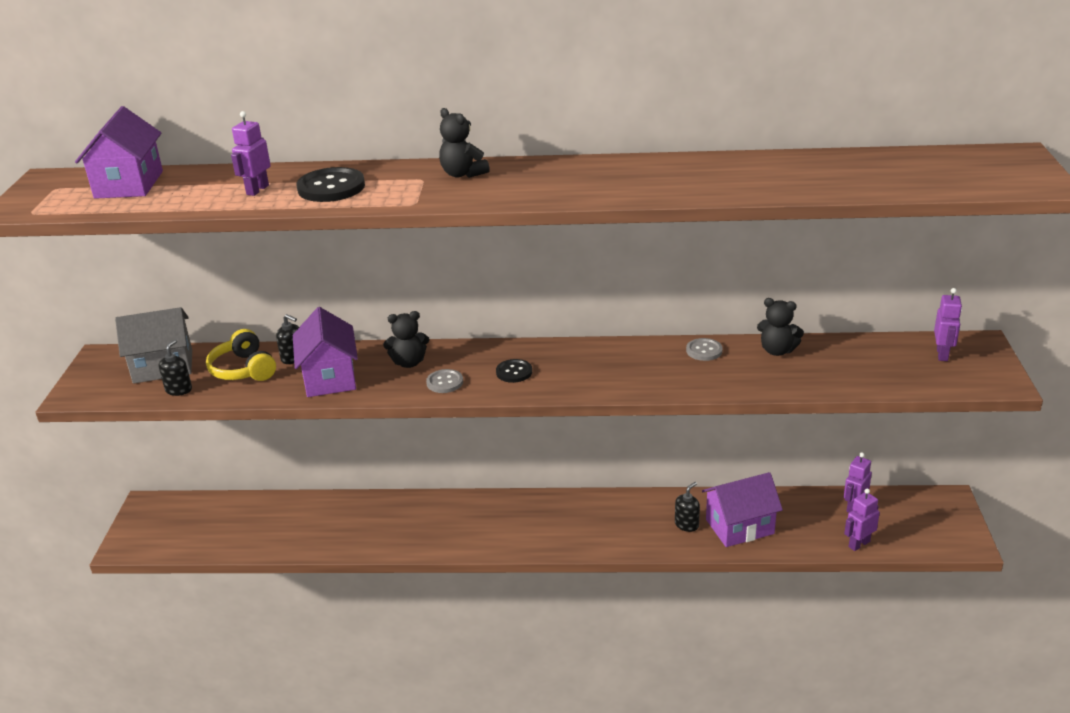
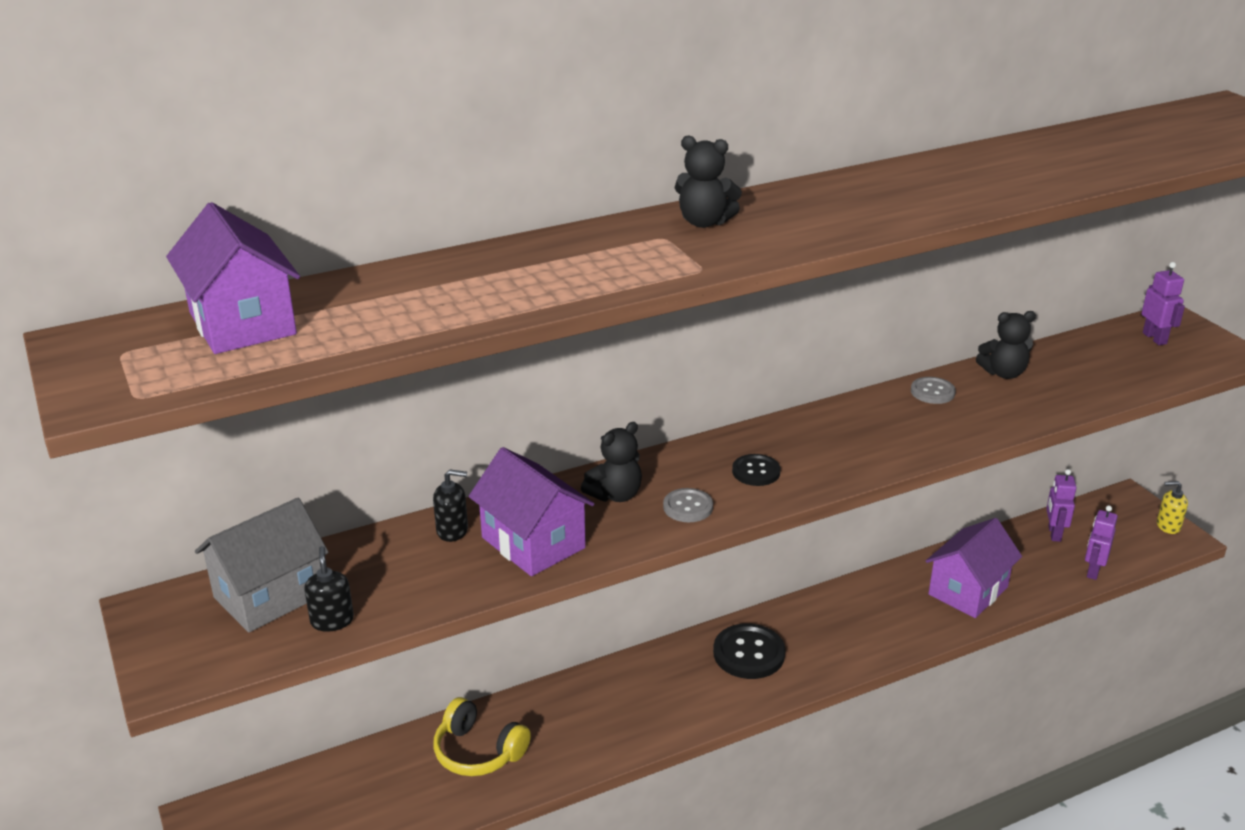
camera: 30 degrees left, 0 degrees up
yellow headphones [206,329,276,381] -> yellow headphones moved to [433,697,531,776]
purple robot [231,111,271,196] -> none
black button [297,167,365,202] -> black button moved to [713,624,785,679]
black soap dispenser [675,482,700,532] -> none
none -> yellow soap dispenser [1157,481,1188,534]

